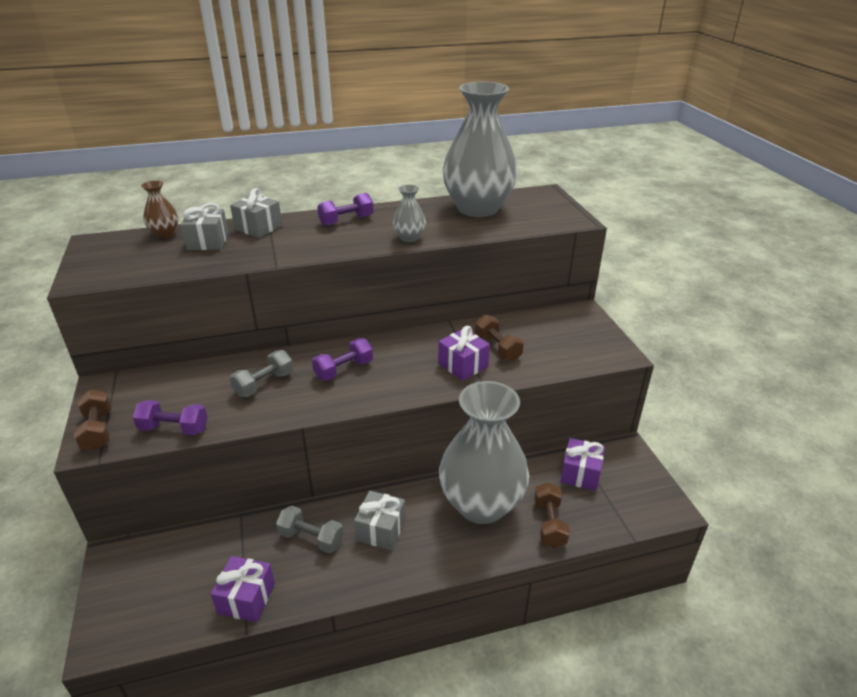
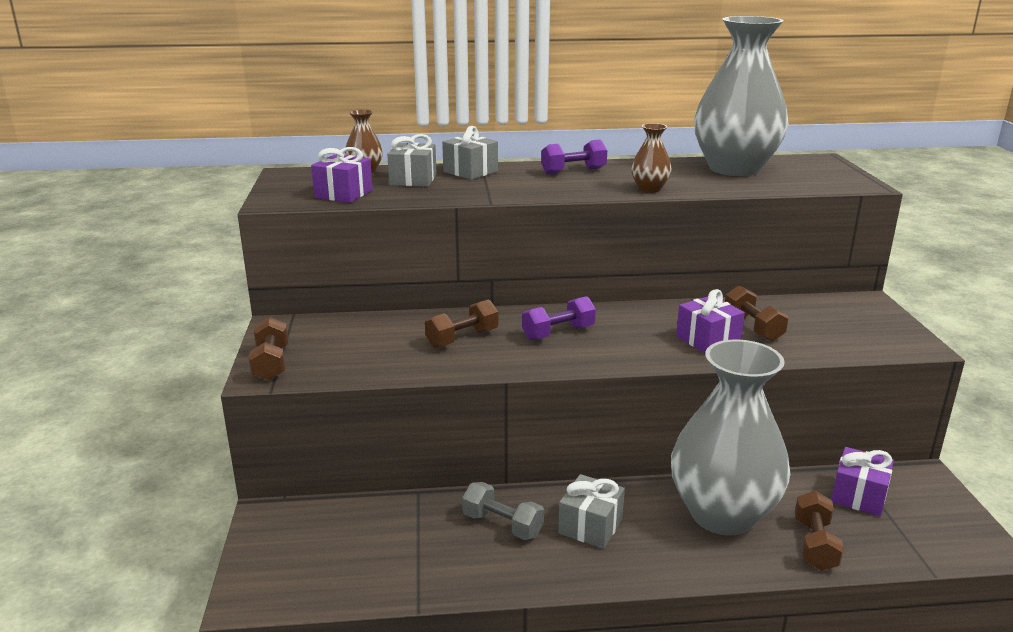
camera: 10 degrees right, 10 degrees down
purple dumbbell [133,400,208,435] -> none
purple gift [211,556,275,622] -> purple gift moved to [311,147,373,203]
grey dumbbell [230,350,293,397] -> brown dumbbell [425,300,498,348]
grey vase [393,185,426,242] -> brown vase [631,123,672,193]

